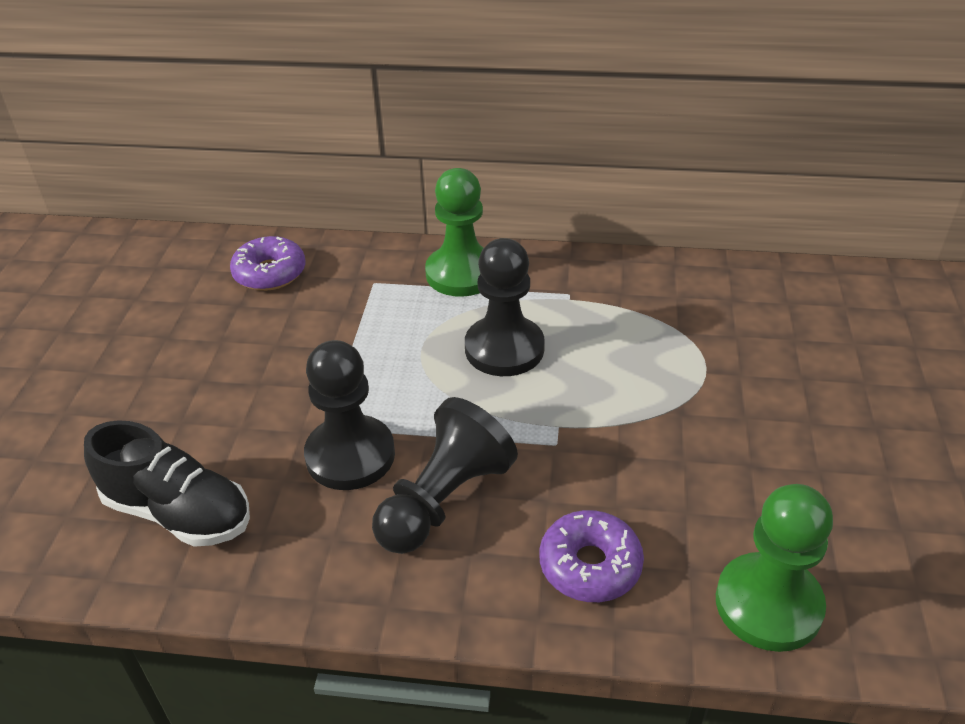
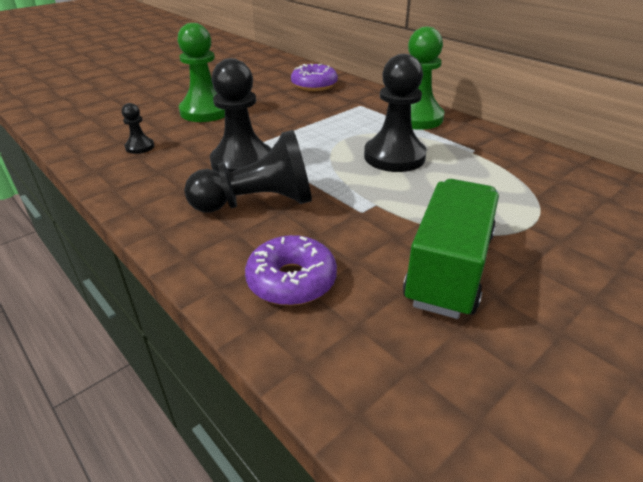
camera: 40 degrees right, 5 degrees down
black shoe [84,420,250,547] -> black pawn [122,103,154,154]
green pawn [716,484,833,652] -> green pawn moved to [178,23,225,122]
none -> green truck [403,179,499,319]

